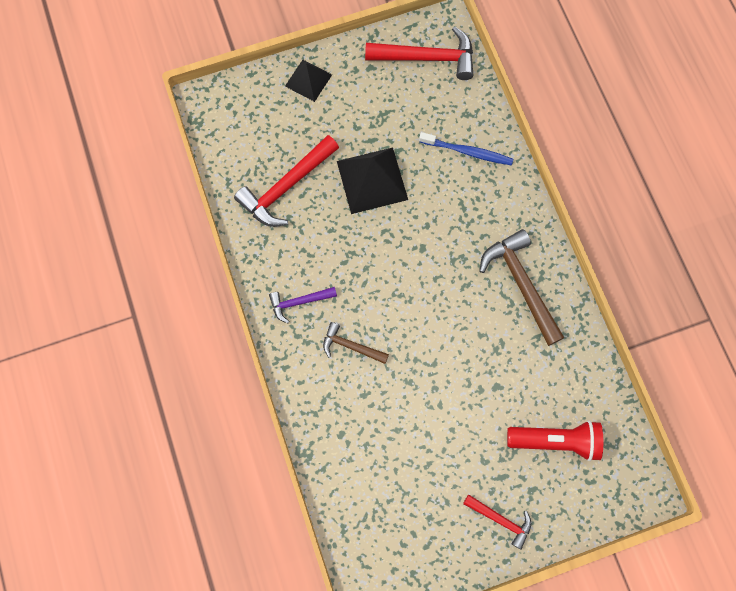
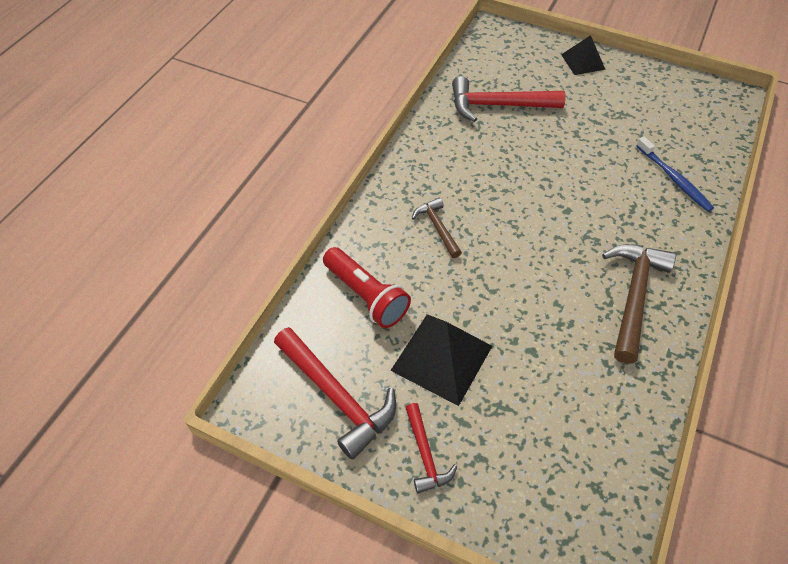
camera: 45 degrees right, 20 degrees down
purple hammer [269,287,337,323] -> none
black pyramid [337,147,408,214] -> black pyramid moved to [390,314,492,406]
red hammer [365,26,473,80] -> red hammer moved to [274,327,396,460]
red flashlight [507,420,603,461] -> red flashlight moved to [323,247,411,328]

